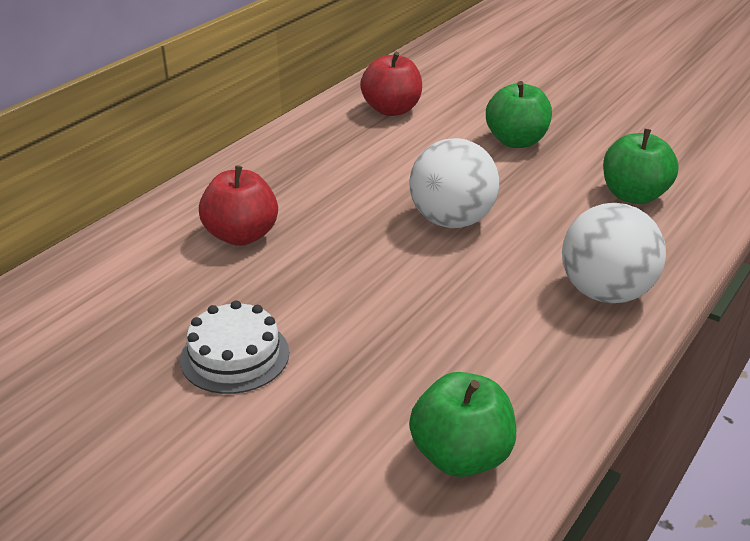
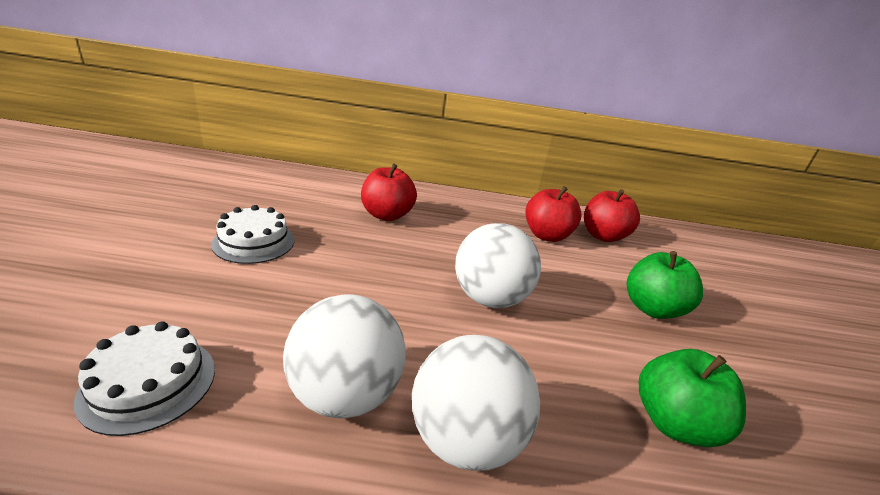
camera: 55 degrees right, 5 degrees down
green apple [409,372,516,477] -> white cake [74,322,215,436]
none -> white ball [283,294,406,418]
none -> red apple [526,186,582,242]

